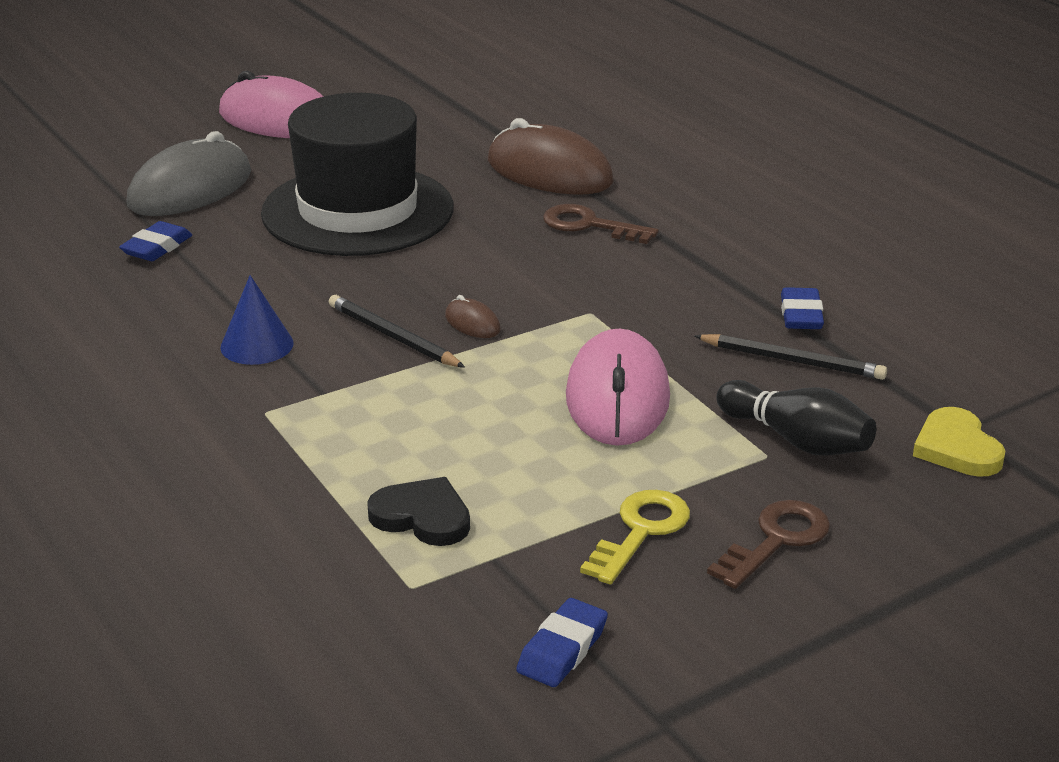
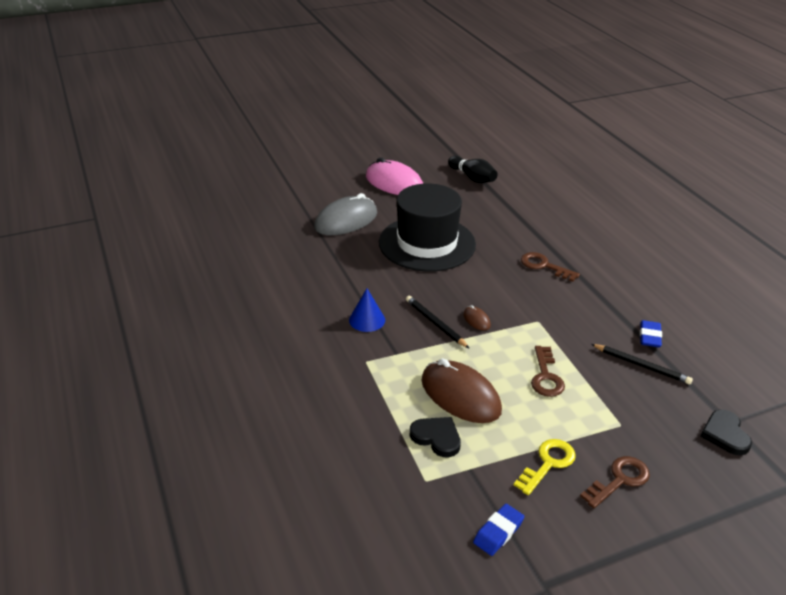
camera: 10 degrees right, 5 degrees up
blue eraser [119,221,192,261] -> none
brown mouse [488,118,614,195] -> brown mouse moved to [422,358,502,423]
pink mouse [566,329,670,446] -> brown key [531,346,565,397]
black bowling pin [716,380,876,456] -> black bowling pin moved to [448,155,498,183]
yellow heart [913,407,1005,477] -> black heart [700,410,752,455]

